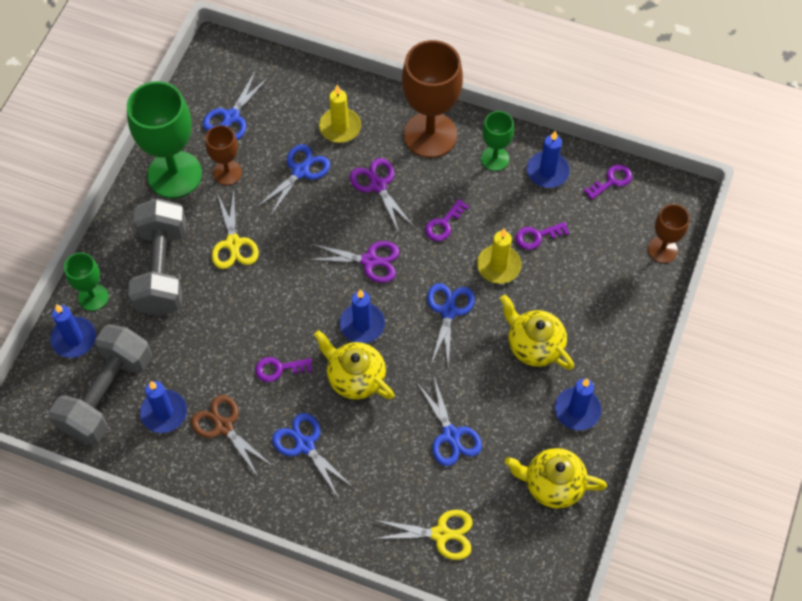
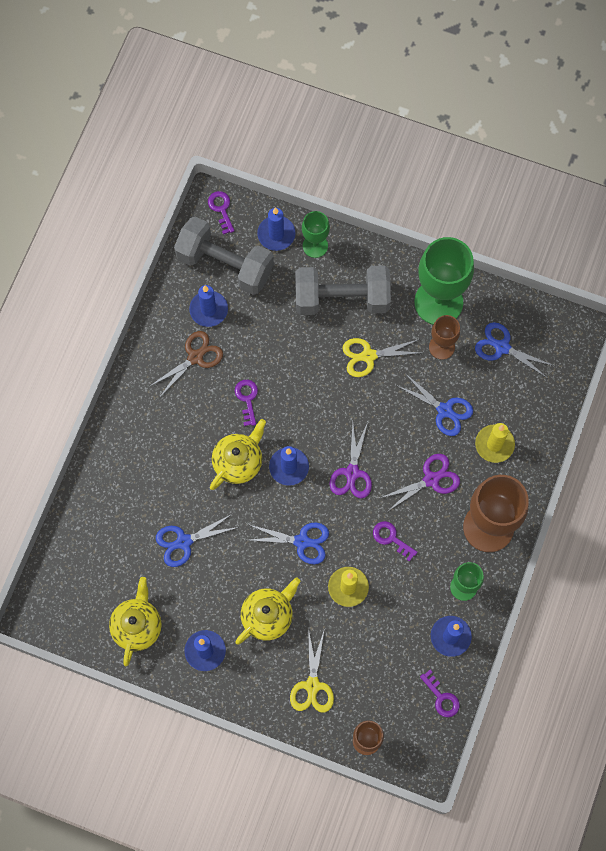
camera: 90 degrees right, 10 degrees up
blue scissors [272,413,354,498] -> none
yellow scissors [373,510,473,560] -> yellow scissors moved to [290,628,334,713]
purple key [516,222,569,250] -> purple key moved to [208,191,234,235]

